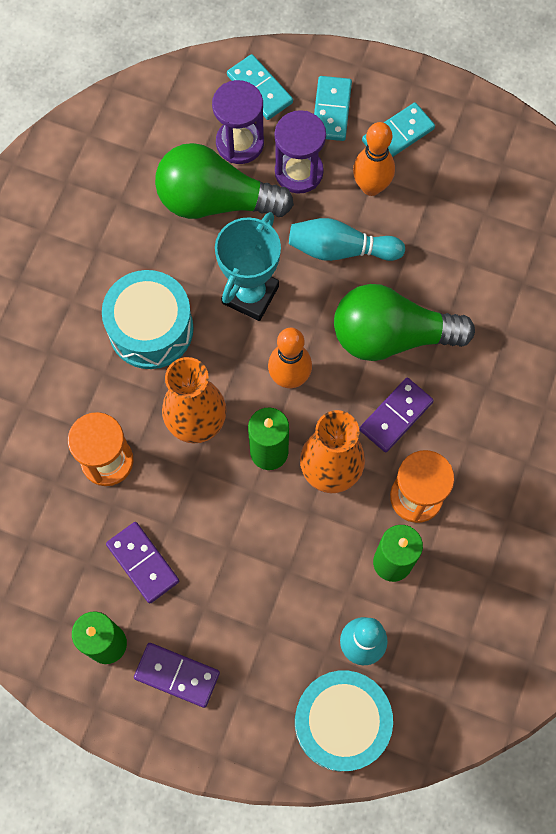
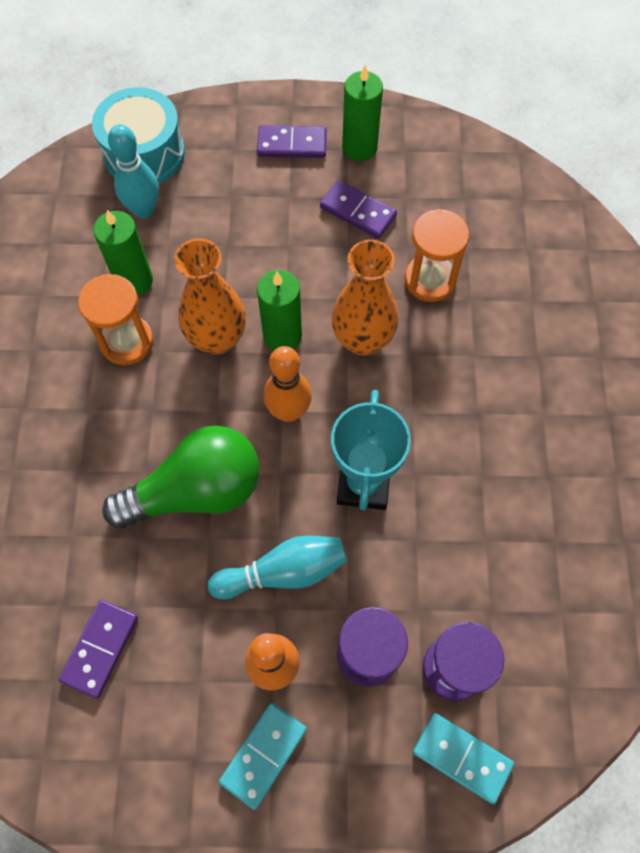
camera: 160 degrees right, 5 degrees down
turquoise drum [102,270,194,369] -> none
green light bulb [155,143,294,219] -> none
turquoise domino [314,76,352,141] -> none
purple domino [359,378,434,452] -> purple domino moved to [59,600,138,699]

